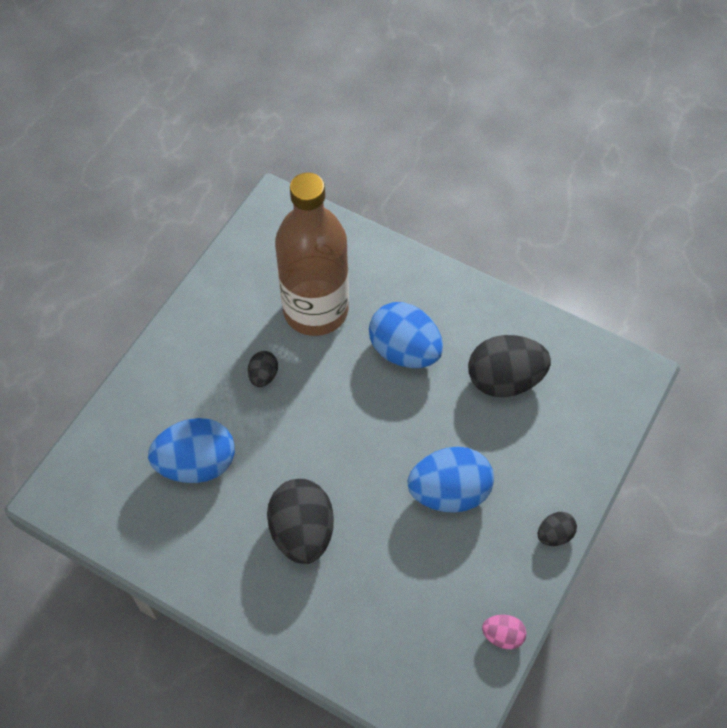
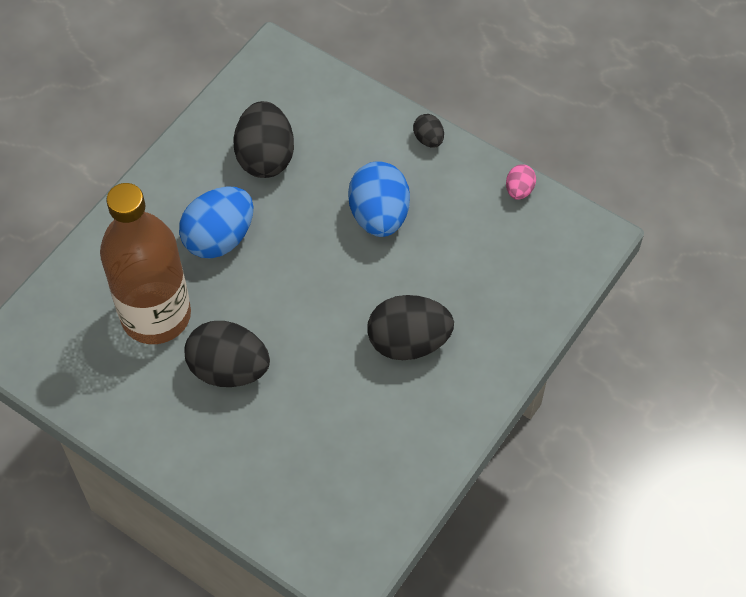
camera: 85 degrees left, 0 degrees up
blue egg [148,418,235,483] -> none
black egg [248,351,278,387] -> black egg [184,321,270,387], size x2.06

